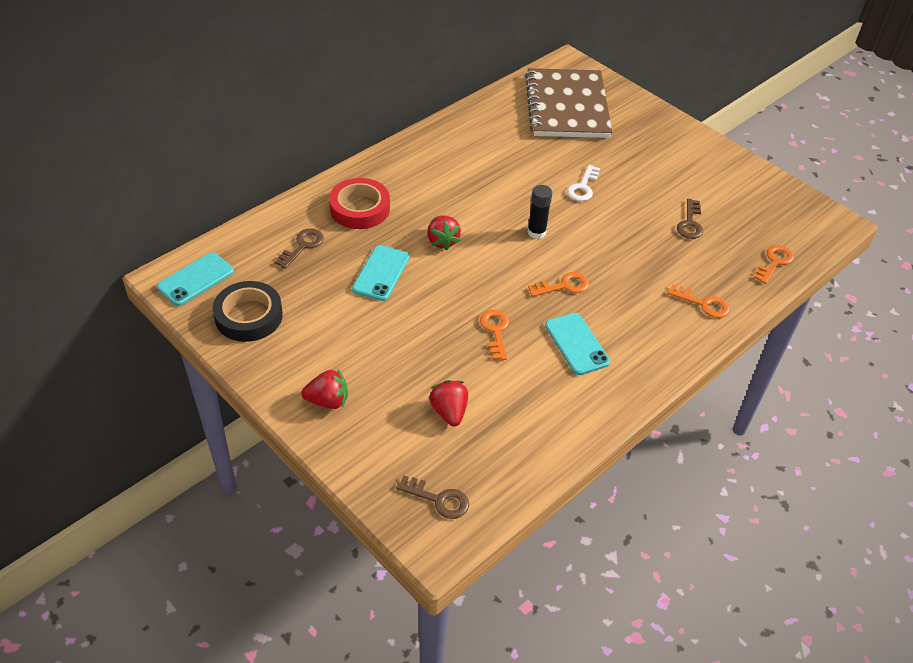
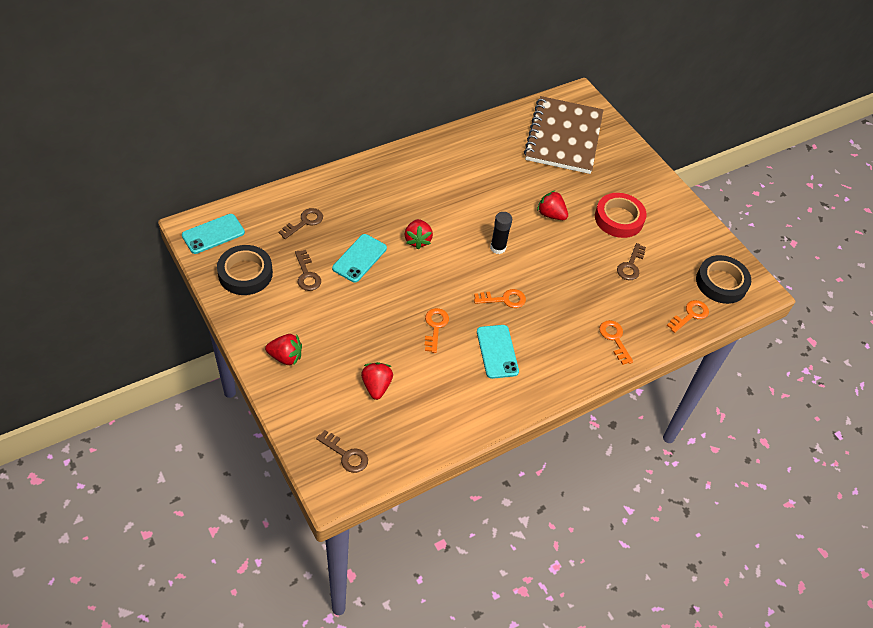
camera: 10 degrees right, 5 degrees up
red tape [329,178,390,229] -> red tape moved to [595,193,647,238]
white key [567,165,600,201] -> red strawberry [537,190,568,220]
orange key [667,284,730,318] -> orange key turned 150 degrees counterclockwise [599,320,633,365]
none -> brown key [295,250,321,291]
none -> black tape [696,255,751,304]

